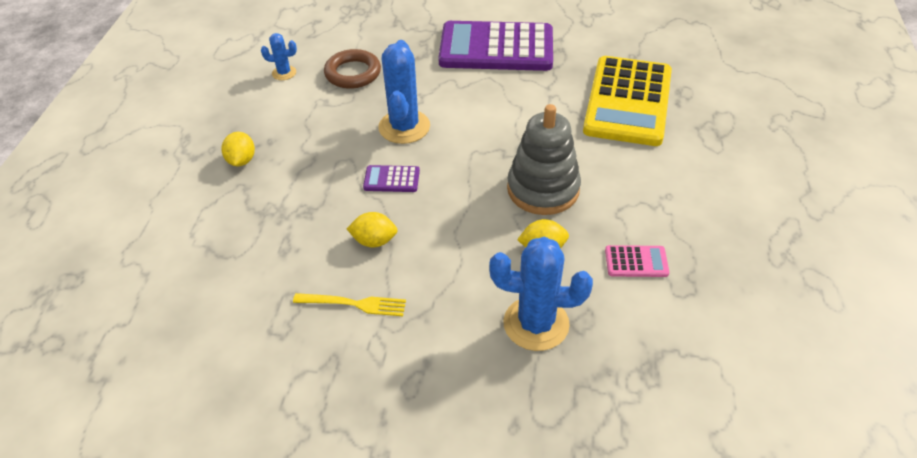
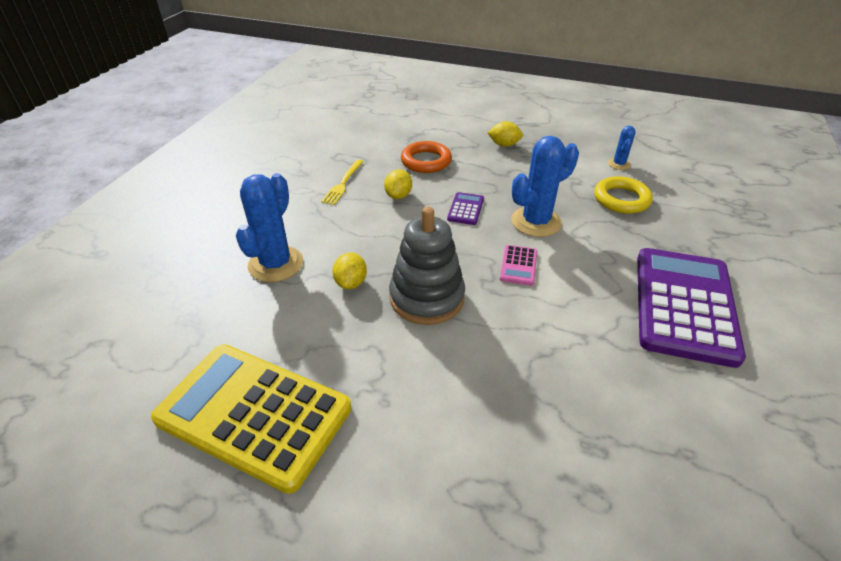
camera: 100 degrees right, 5 degrees down
brown ring [324,49,381,89] -> yellow ring [594,176,653,214]
blue cactus [378,40,430,144] -> blue cactus turned 45 degrees counterclockwise [511,136,579,237]
yellow calculator [583,56,672,146] -> yellow calculator moved to [151,344,351,494]
pink calculator [605,245,669,277] -> pink calculator moved to [500,245,537,286]
none -> orange ring [401,141,452,173]

